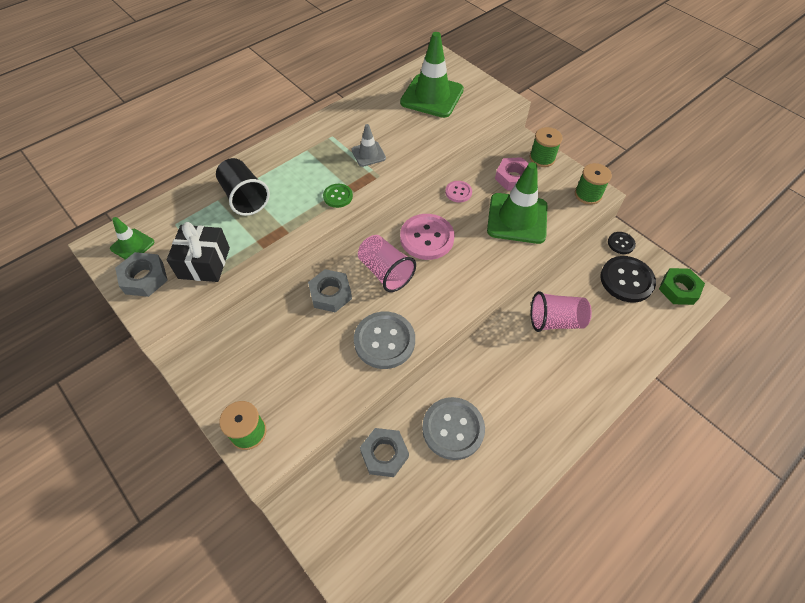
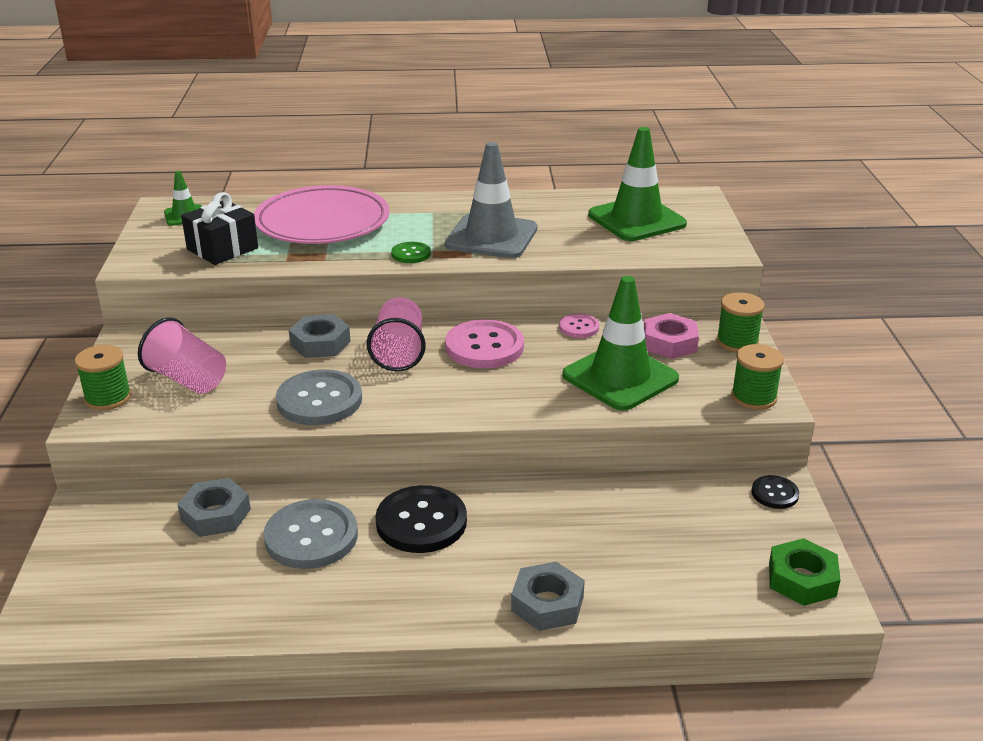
camera: 40 degrees right, 25 degrees down
grey nut [115,252,168,297] -> grey nut moved to [511,562,585,631]
black cup [216,158,270,216] -> pink plate [254,185,389,244]
grey traffic cone [352,124,386,167] -> grey traffic cone [445,142,537,258], size x2.00
pink cup [531,291,592,332] -> pink cup moved to [138,318,226,394]
black button [600,256,656,303] -> black button moved to [375,485,467,553]

